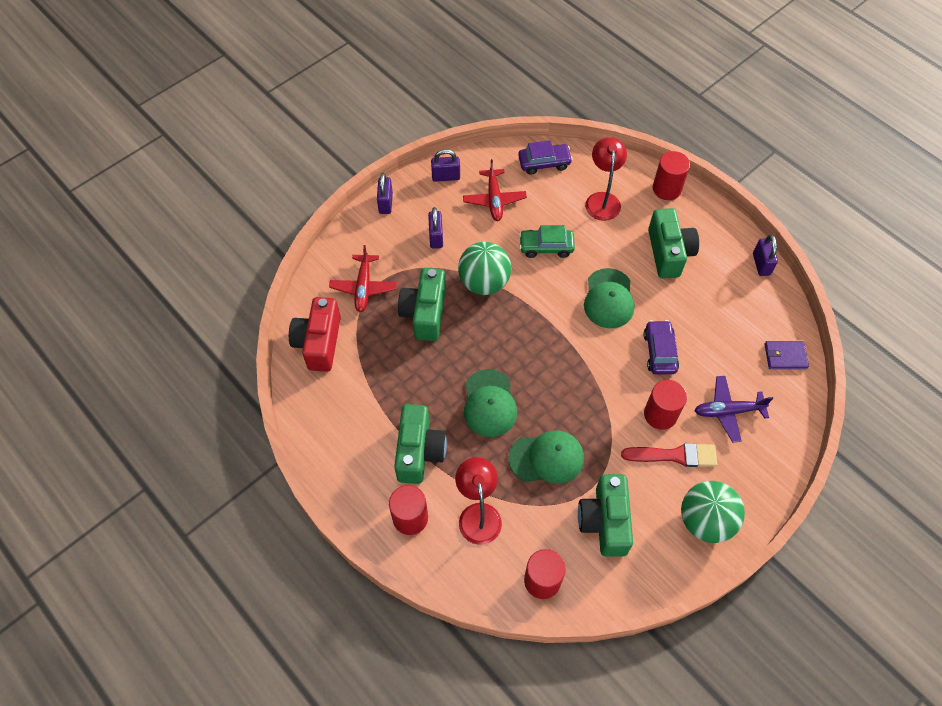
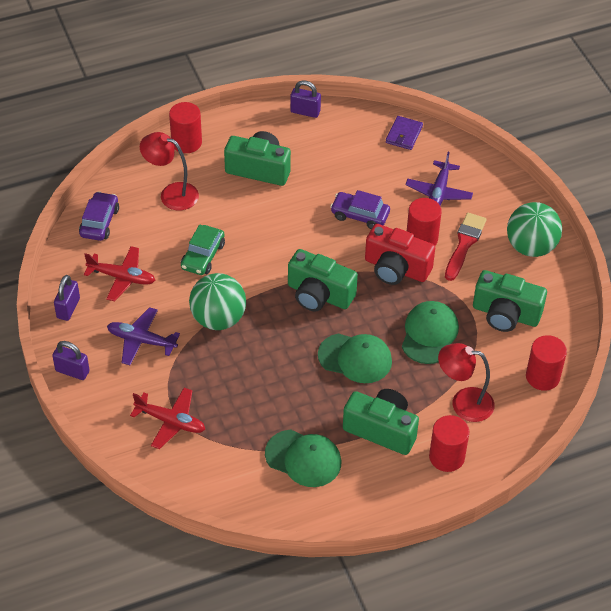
camera: 70 degrees left, 10 degrees down
red camera [289,297,341,372] -> red camera moved to [365,224,435,285]
green camera [398,268,446,341] -> green camera moved to [288,249,358,312]
purple padlock [428,207,443,249] -> purple plane [107,307,180,365]
green cap [584,268,635,328] -> green cap moved to [265,430,341,487]

